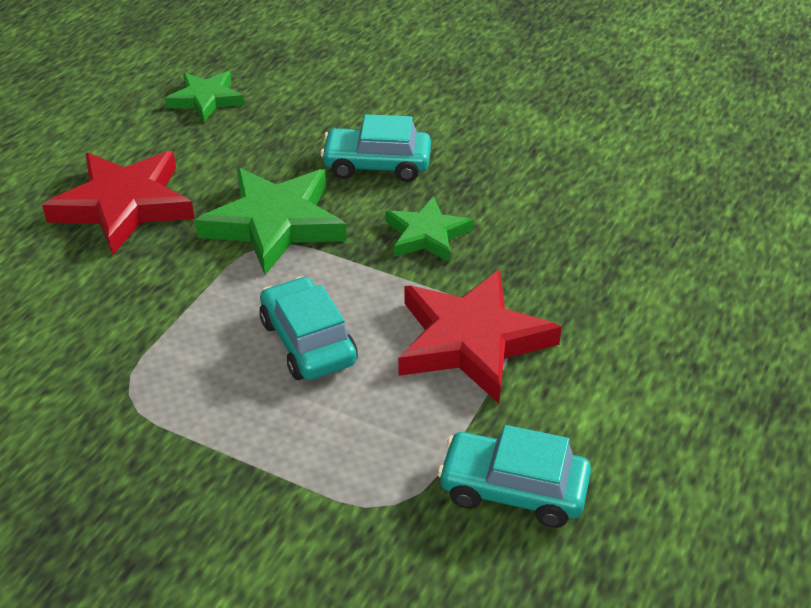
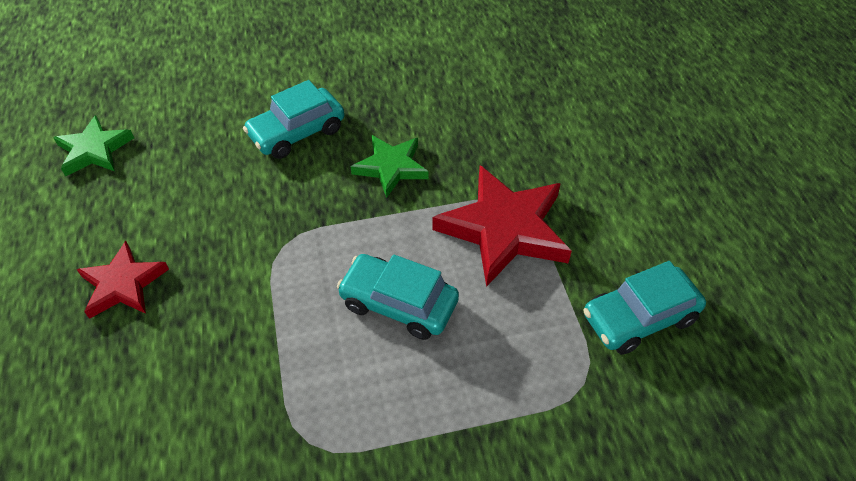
camera: 40 degrees left, 10 degrees up
red star [42,151,195,255] -> red star [77,241,169,319], size x0.60
green star [195,168,347,275] -> none

